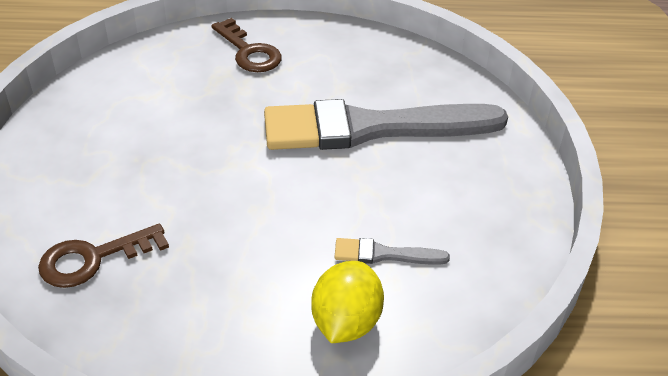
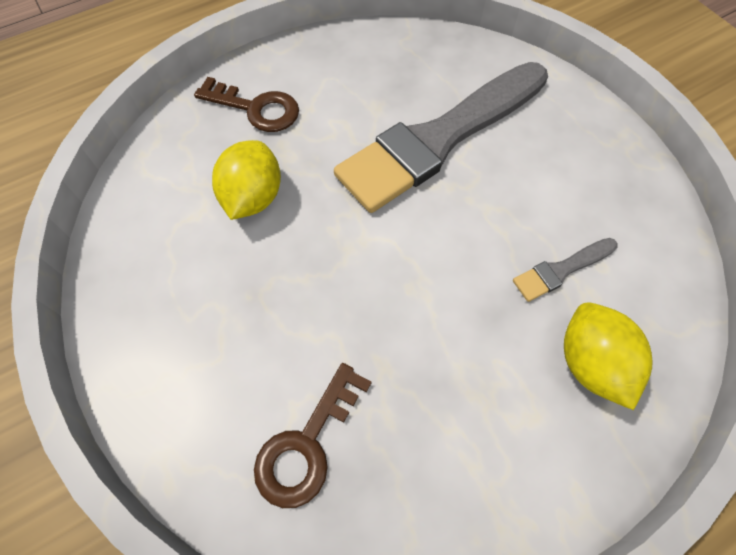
camera: 30 degrees left, 20 degrees up
none -> yellow lemon [212,140,281,220]

